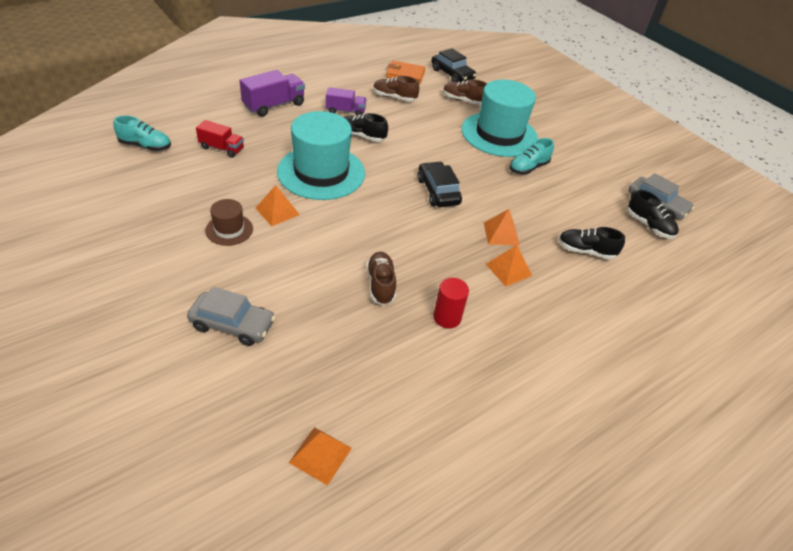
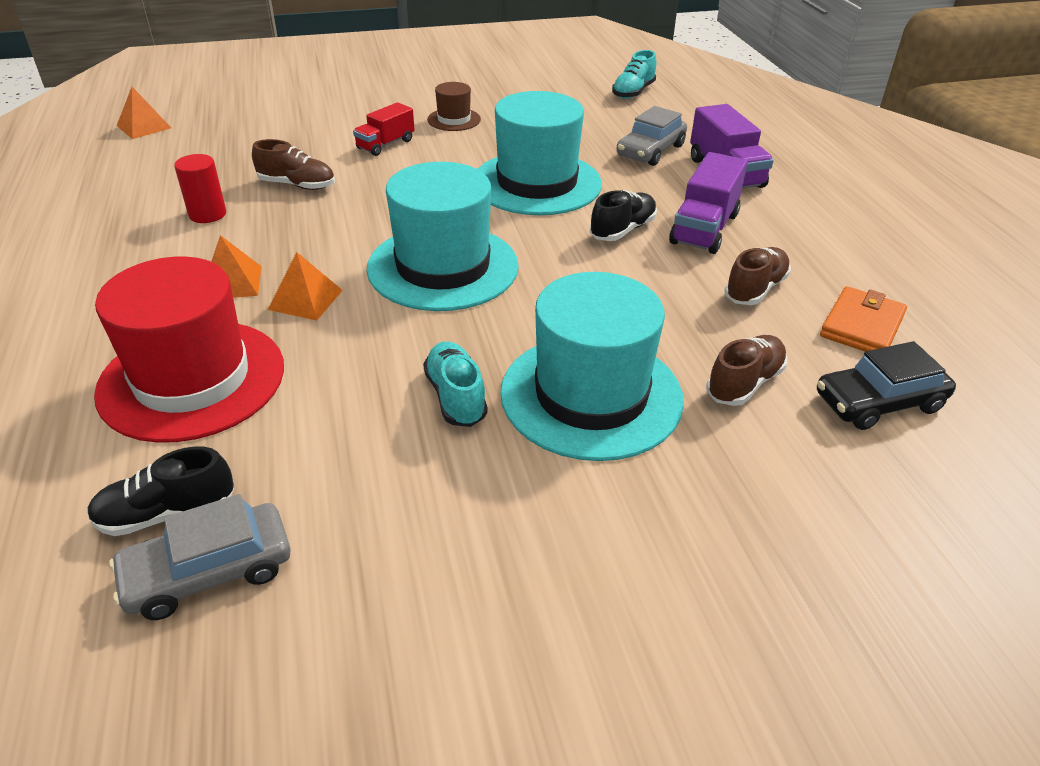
camera: 115 degrees right, 5 degrees down
grey car [187,287,275,346] -> grey car moved to [617,106,687,166]
red truck [196,120,244,158] -> red truck moved to [353,102,414,156]
orange pyramid [255,185,300,226] -> none
purple truck [326,87,367,116] -> purple truck [669,152,748,254], size x1.53
black car [418,161,462,207] -> turquoise hat [367,162,519,311]
black shoe [558,227,625,260] -> red hat [94,257,284,443]

